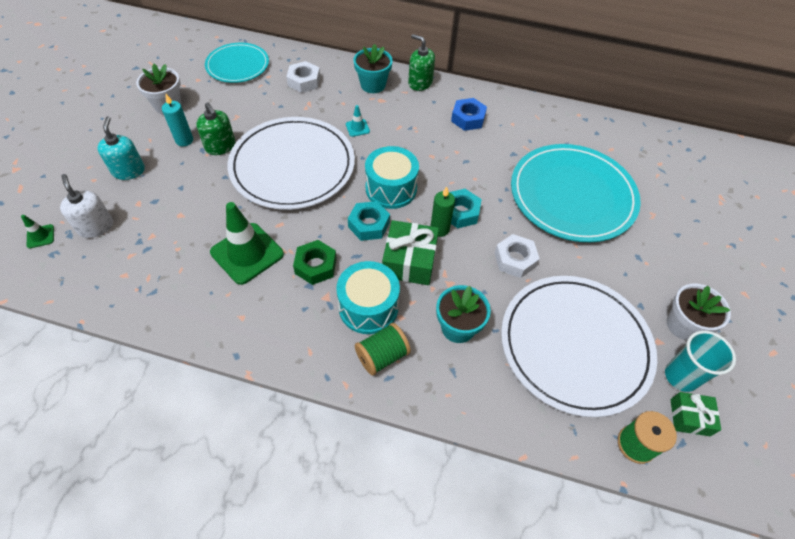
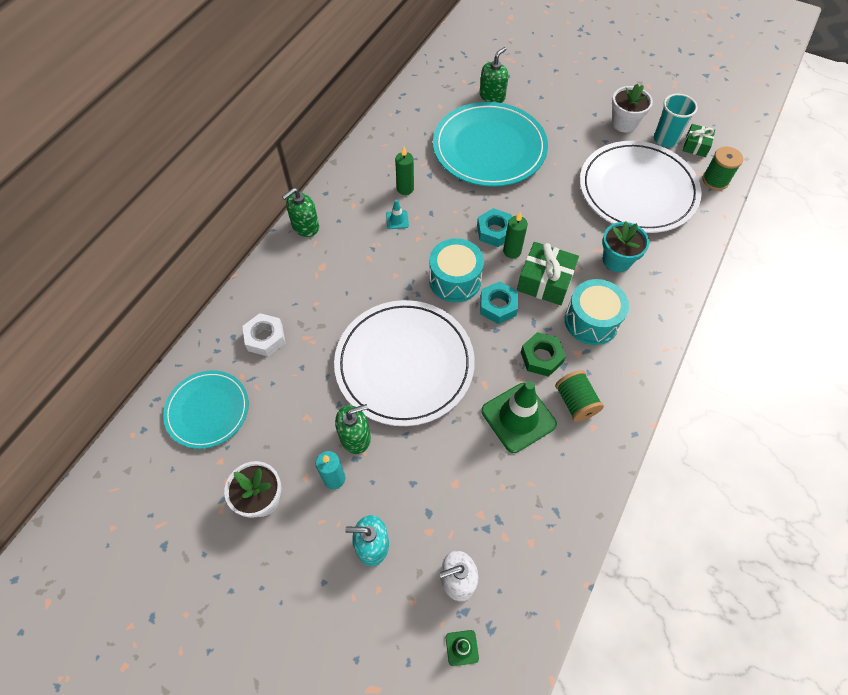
camera: 75 degrees left, 5 degrees up
turquoise traffic cone [346,105,370,137] -> turquoise traffic cone moved to [386,199,409,229]
turquoise flower pot [353,44,393,93] -> none
green spool [355,323,411,376] -> green spool moved to [555,370,604,422]
blue nut [451,98,487,131] -> none
white nut [495,234,540,278] -> none
none -> green candle [395,147,414,195]
none -> green soap dispenser [480,47,509,103]

